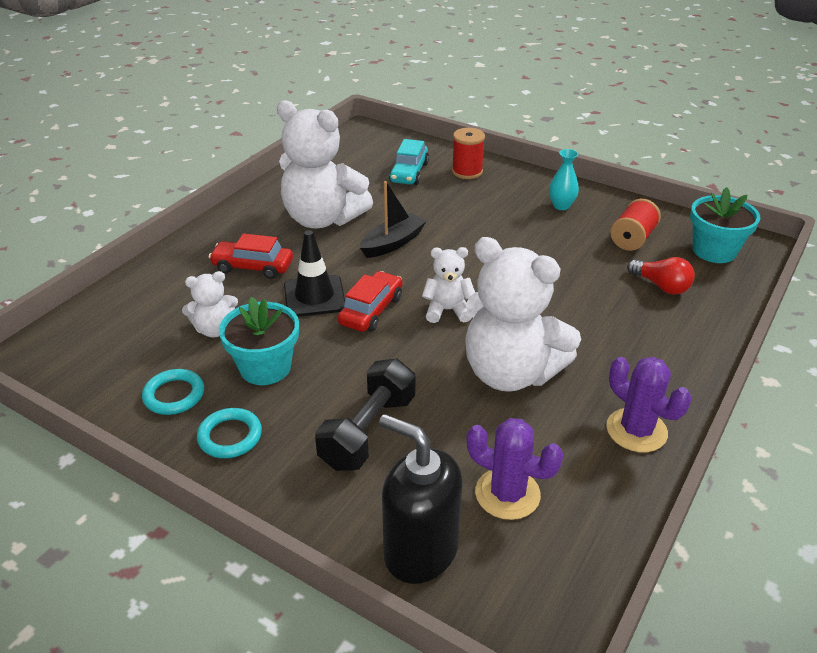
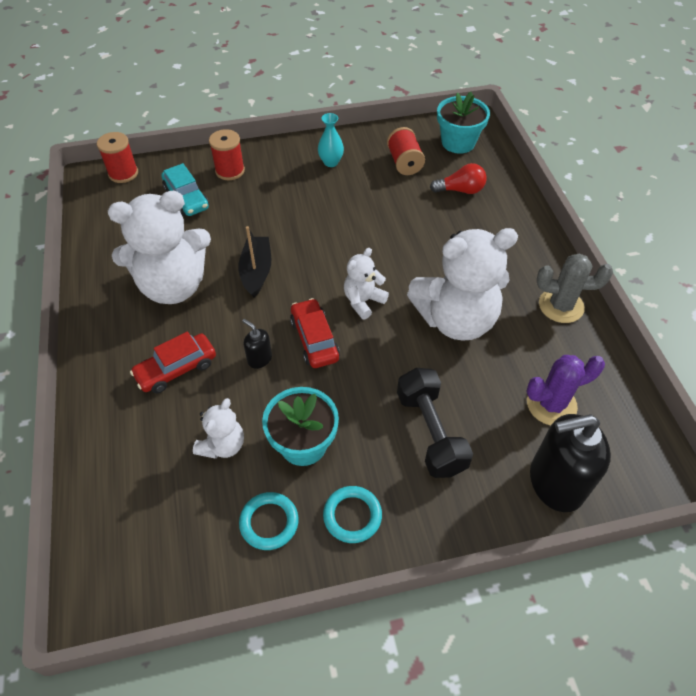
camera: 45 degrees left, 15 degrees up
black traffic cone [284,230,345,317] -> black soap dispenser [242,319,272,369]
purple cactus [606,357,691,452] -> grey cactus [537,253,613,323]
none -> red spool [97,132,138,183]

